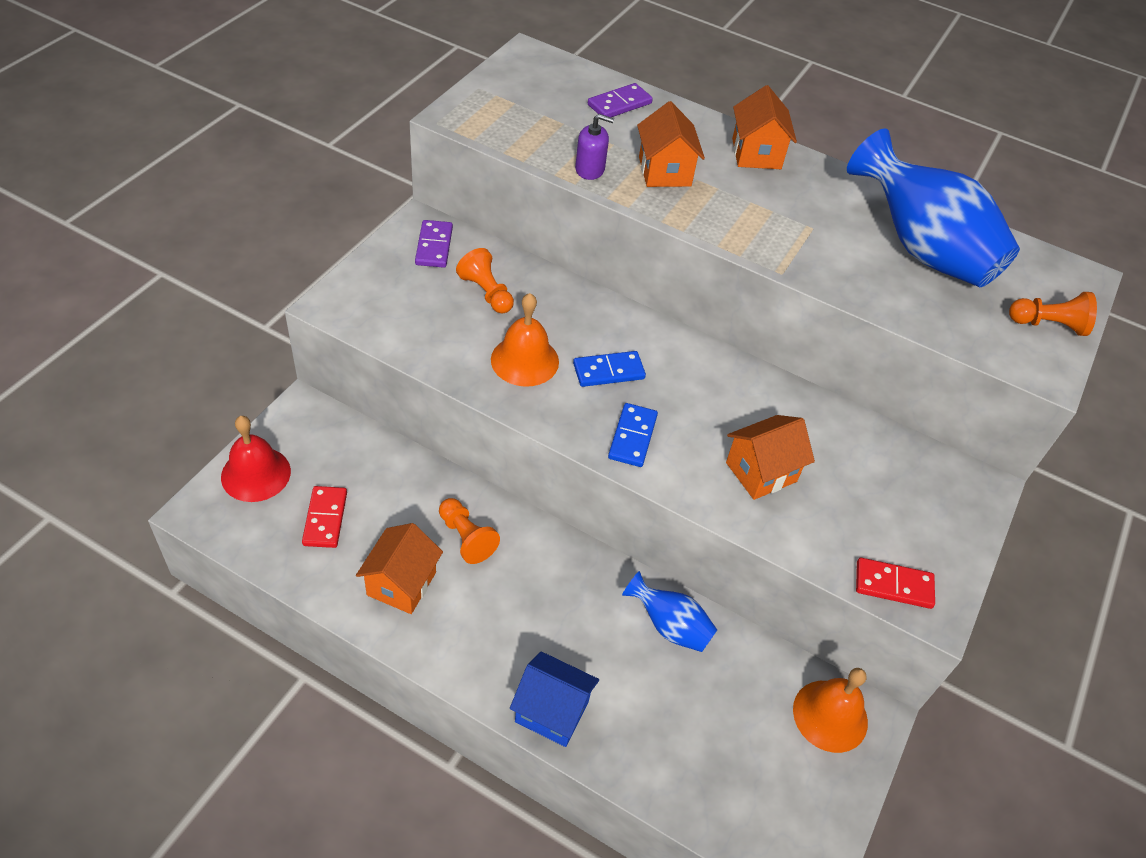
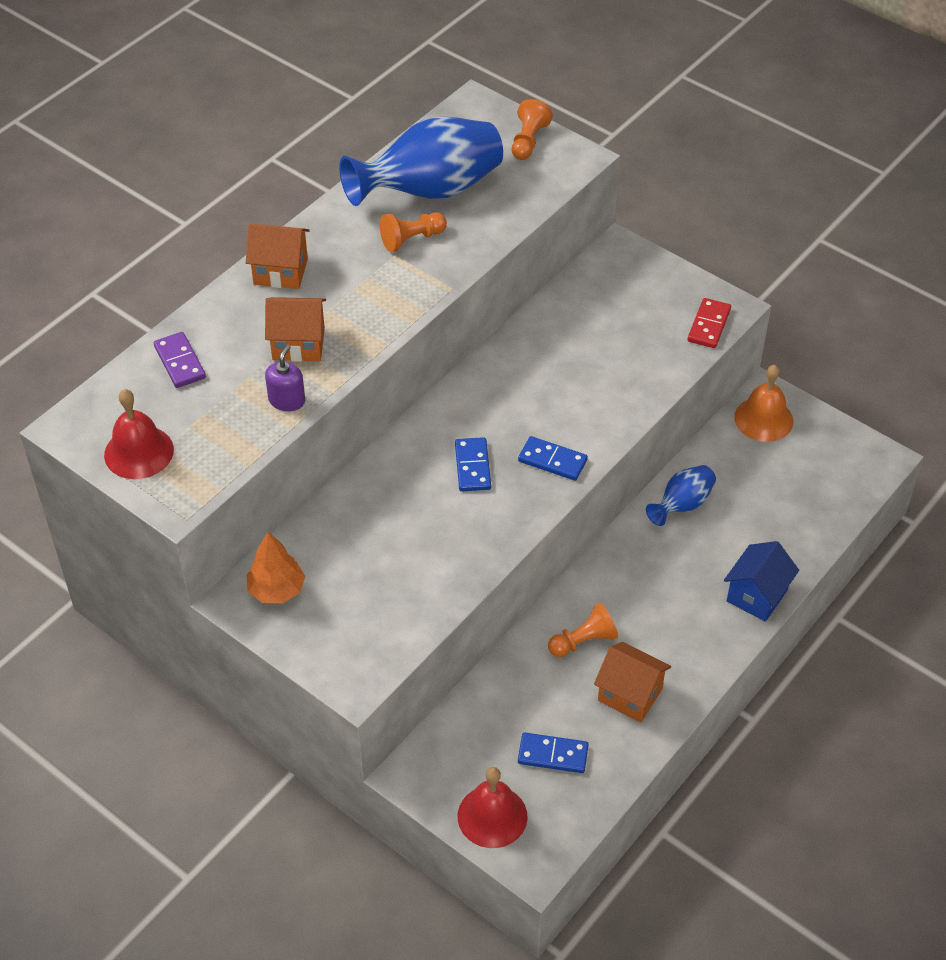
camera: 75 degrees left, 0 degrees up
red domino [302,486,347,548] -> blue domino [518,733,589,773]
purple domino [415,220,453,268] -> orange tree [246,532,305,603]
orange pawn [456,248,514,314] -> orange pawn moved to [380,212,447,252]
orange bell [491,293,559,387] -> none
orange house [726,415,815,500] -> none
none -> red bell [104,389,174,479]

